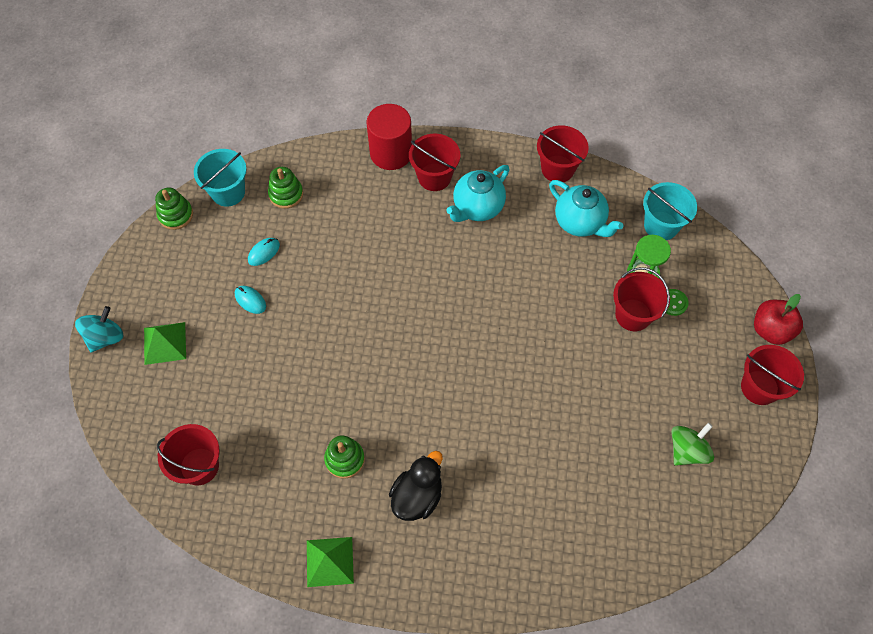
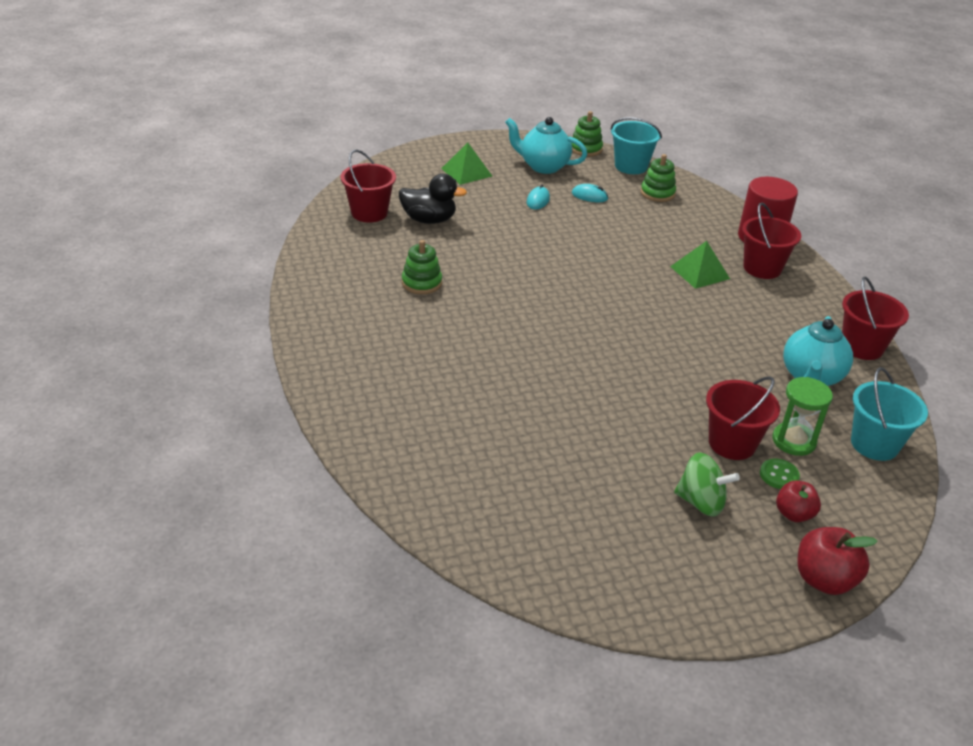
camera: 65 degrees right, 25 degrees down
turquoise spinning top [75,306,123,352] -> none
green pyramid [307,537,354,587] -> green pyramid moved to [670,241,730,289]
black duck [389,451,443,521] -> black duck moved to [399,174,467,224]
turquoise teapot [446,165,510,222] -> turquoise teapot moved to [505,117,587,174]
green spinning top [671,423,714,466] -> green spinning top moved to [674,452,740,517]
red bucket [741,345,804,405] -> none
none -> red apple [776,480,821,522]

